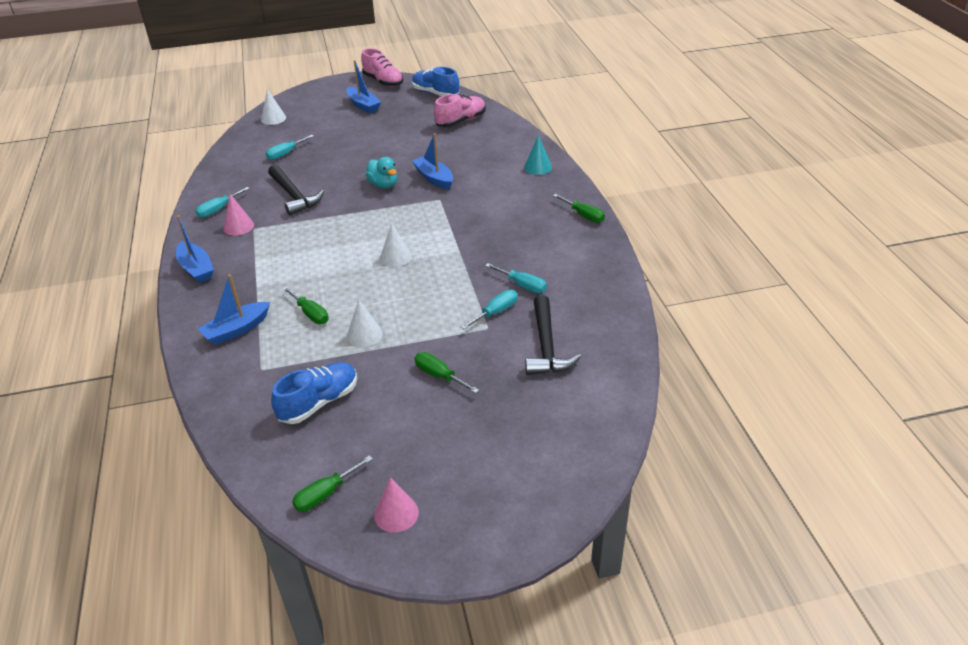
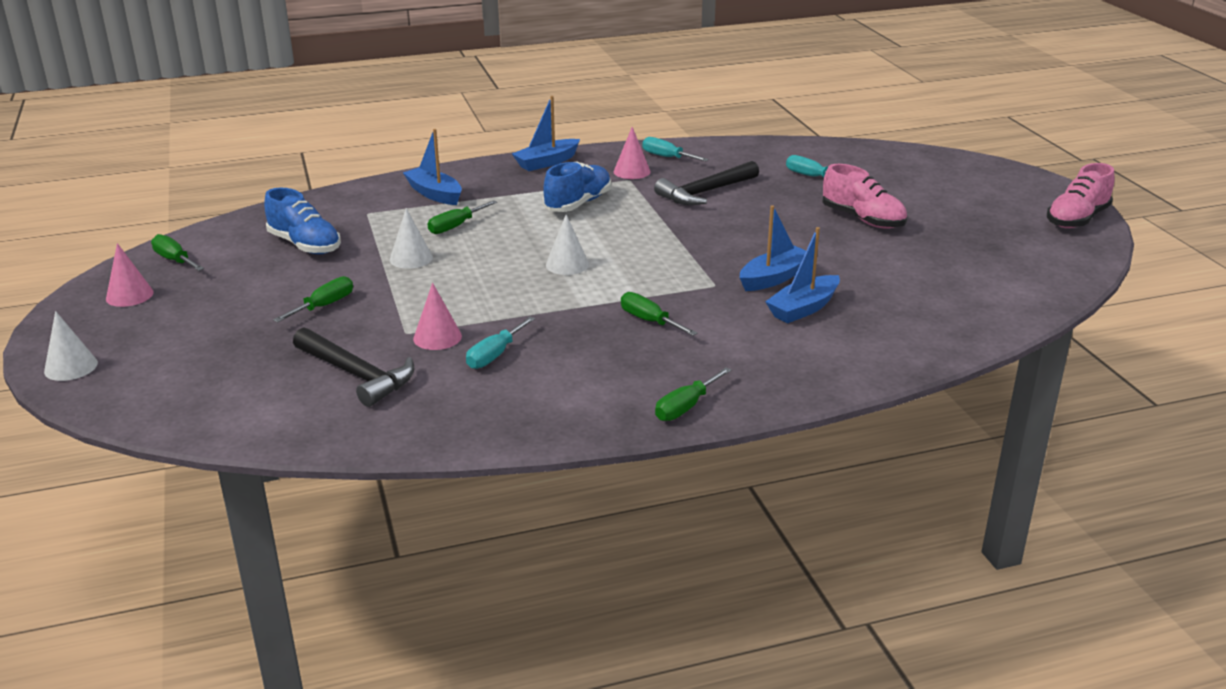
camera: 85 degrees right, 10 degrees down
white cone [261,89,286,125] -> white cone moved to [44,311,98,381]
blue boat [346,60,381,113] -> blue boat moved to [765,227,840,323]
turquoise duck [366,157,397,188] -> none
blue shoe [412,67,460,96] -> blue shoe moved to [543,161,611,212]
pink shoe [434,94,486,127] -> pink shoe moved to [823,164,907,229]
turquoise screwdriver [461,290,518,330] -> pink cone [413,283,462,350]
turquoise cone [524,135,552,175] -> none
black hammer [525,295,581,375] -> black hammer turned 135 degrees counterclockwise [293,327,415,407]
none -> green screwdriver [621,292,697,336]

